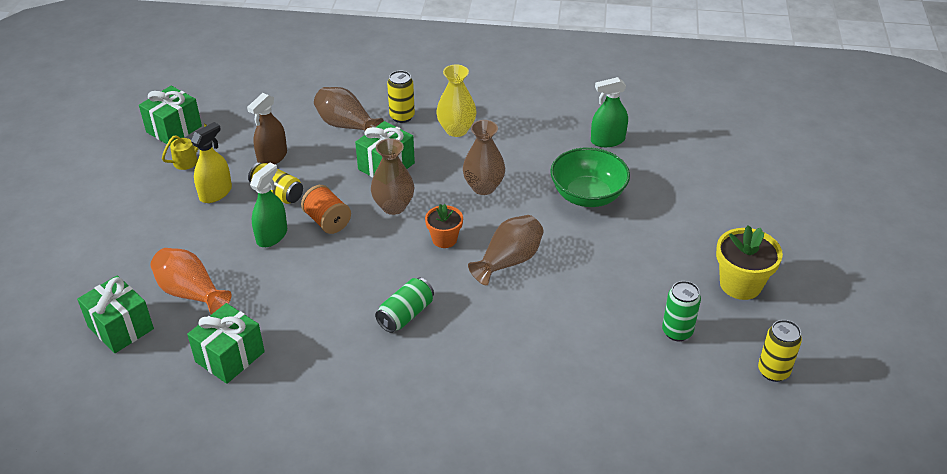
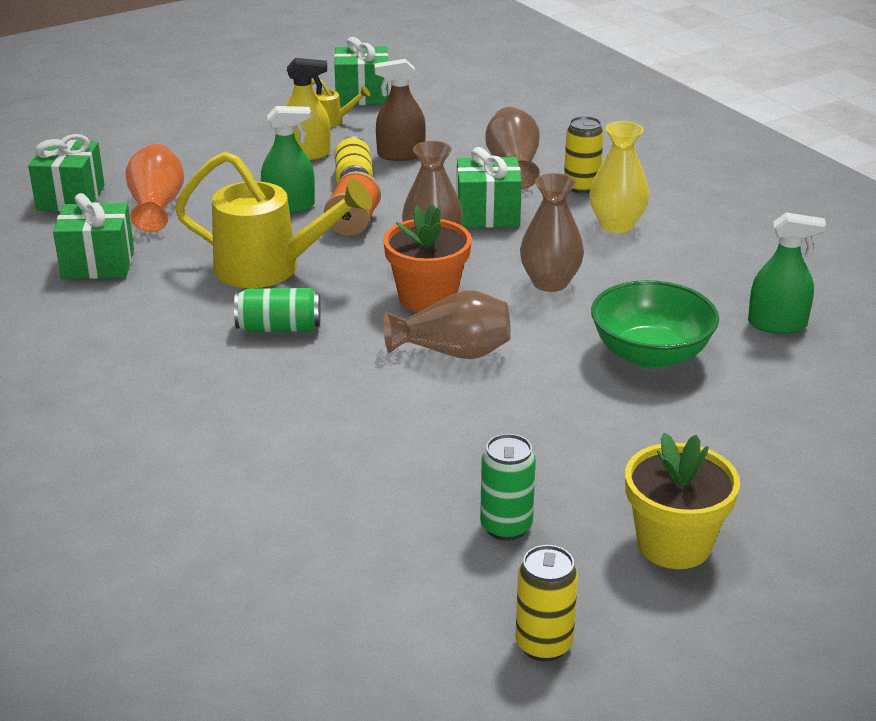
camera: 50 degrees right, 10 degrees down
orange flower pot [425,204,463,248] -> orange flower pot [383,204,472,312], size x1.60
green spray bottle [591,77,628,147] -> green spray bottle turned 150 degrees clockwise [748,213,826,334]
none -> yellow watering can [175,152,372,288]

